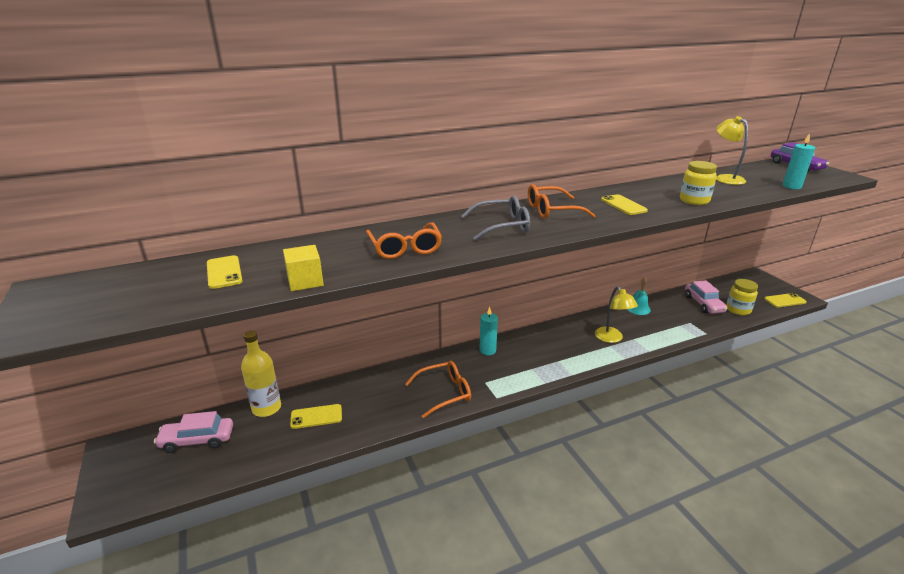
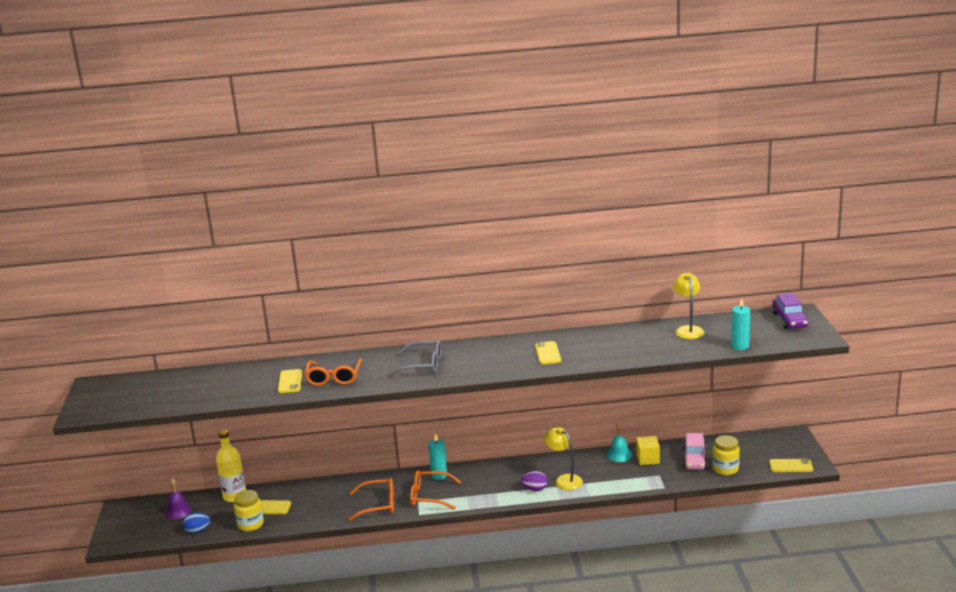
camera: 20 degrees right, 5 degrees down
pink car [154,411,233,453] -> purple bell [166,478,192,519]
yellow phone [207,255,242,289] -> yellow phone moved to [278,369,302,393]
yellow cube [283,245,324,291] -> yellow cube moved to [636,436,660,465]
orange glasses [528,184,596,219] -> orange glasses moved to [410,470,461,510]
yellow lamp [595,286,638,343] -> yellow lamp turned 135 degrees clockwise [544,427,583,490]
yellow jar [680,161,717,205] -> yellow jar moved to [234,490,264,531]
none -> blue egg [183,512,210,533]
none -> purple egg [521,471,547,491]

